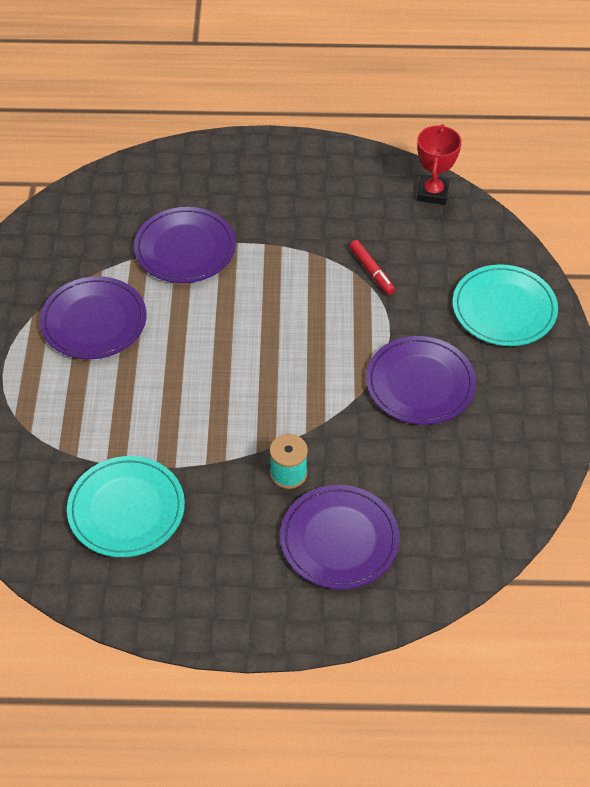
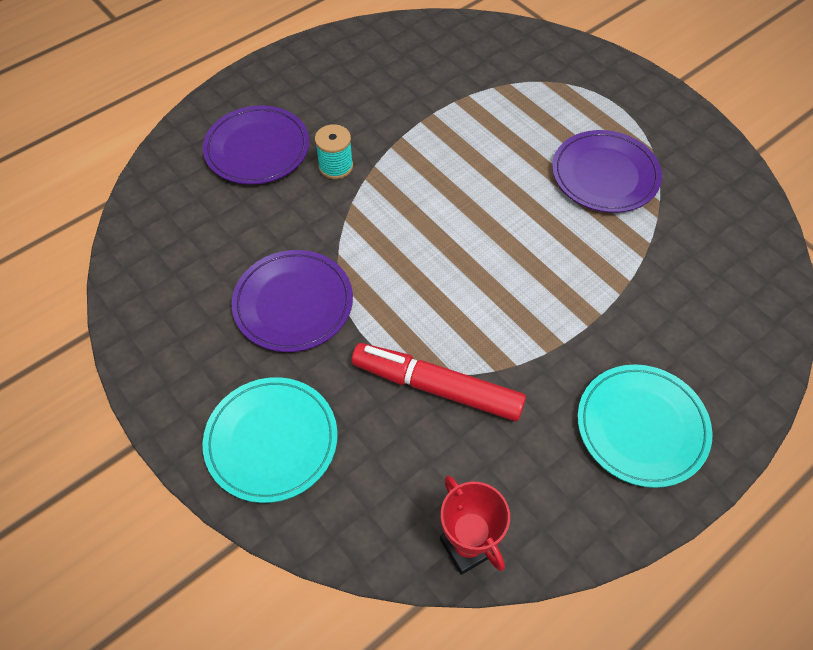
camera: 140 degrees right, 5 degrees up
turquoise plate [67,456,185,557] -> turquoise plate moved to [578,364,713,488]
purple plate [134,207,236,283] -> none
red marker [349,240,395,295] -> red marker [352,343,526,421], size x1.93

